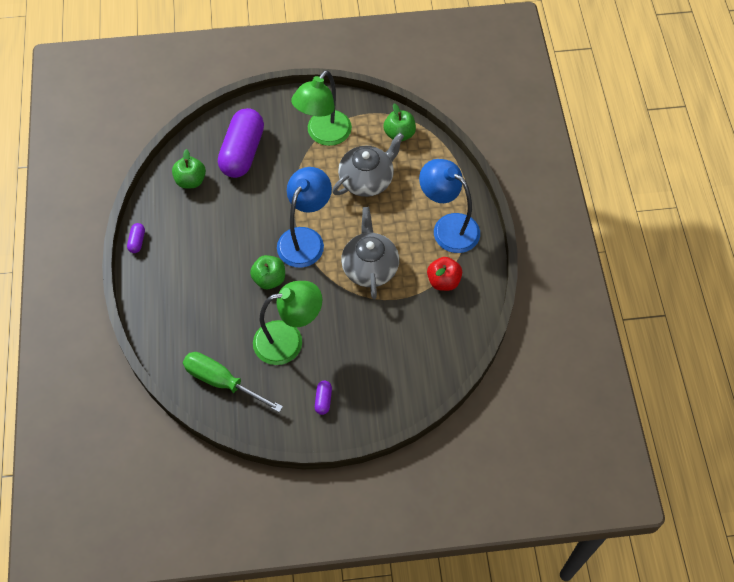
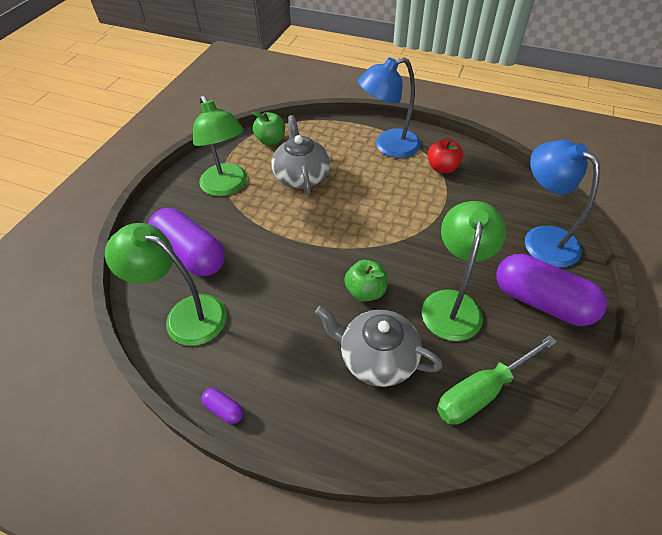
camera: 60 degrees left, 10 degrees down
green apple [172,149,206,189] -> green lamp [105,223,227,346]
blue lamp [277,167,332,268] -> blue lamp moved to [525,140,600,268]
purple capsule [315,381,332,415] -> purple capsule [496,254,607,326], size x2.48
grey teapot [341,207,399,299] -> grey teapot moved to [315,306,443,387]

